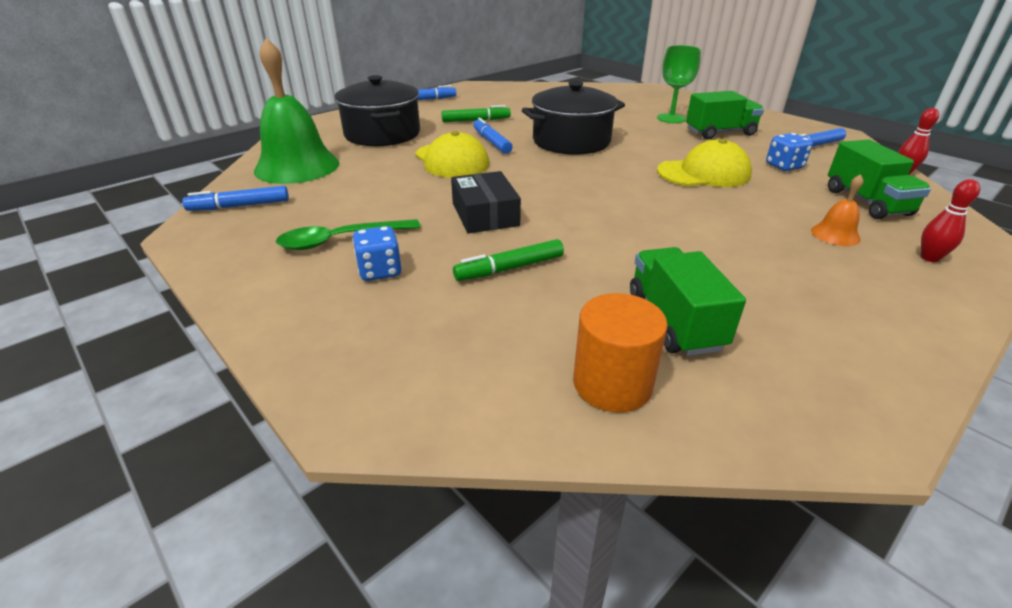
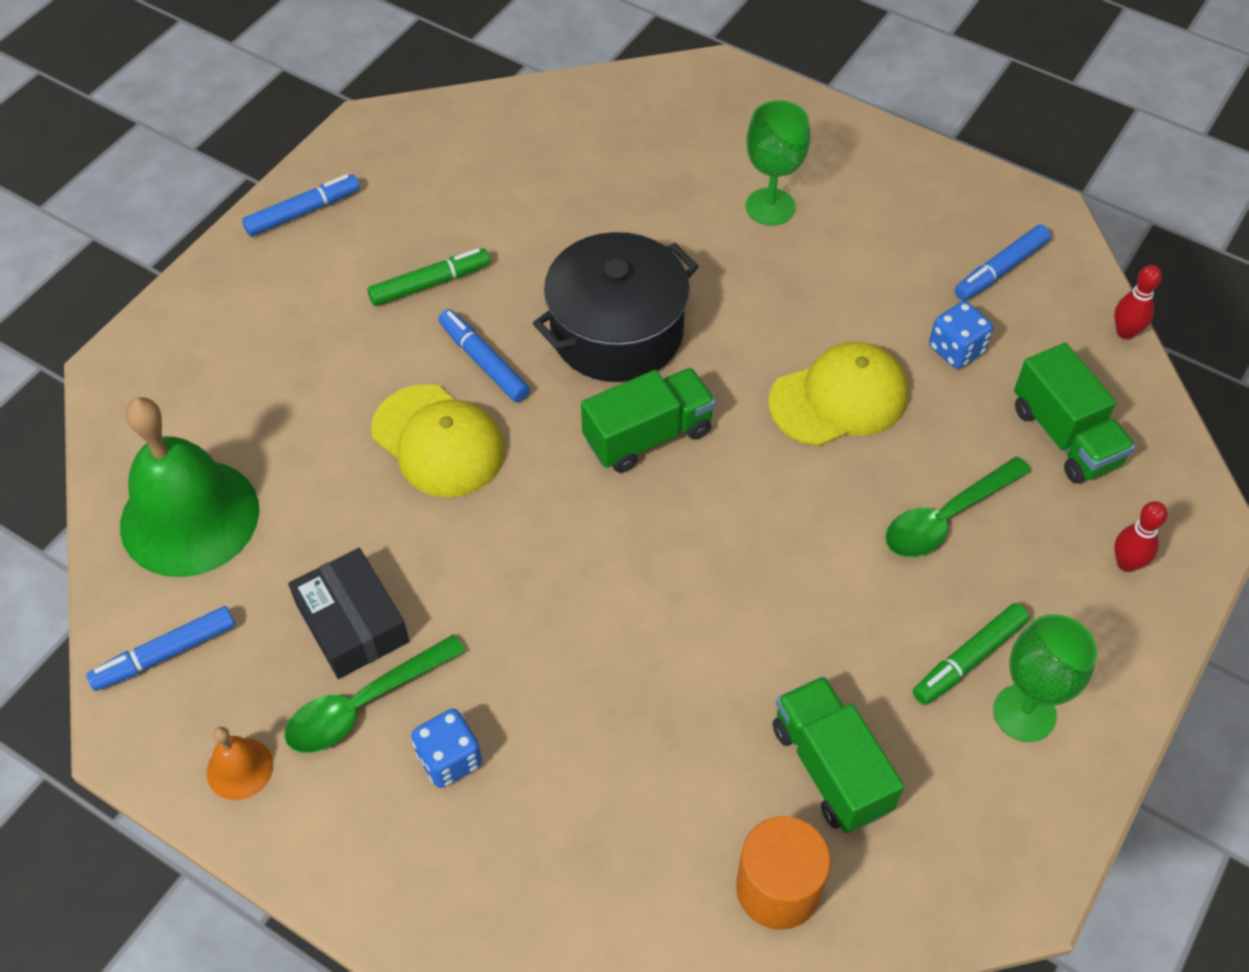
camera: 15 degrees left, 20 degrees up
black pot [335,75,420,146] -> none
black box [451,171,521,233] -> black box moved to [288,548,409,679]
green marker [453,239,564,281] -> green marker moved to [913,603,1029,705]
green truck [686,91,764,140] -> green truck moved to [581,368,716,473]
orange bell [811,174,864,246] -> orange bell moved to [207,727,273,800]
none -> green spoon [885,457,1031,557]
none -> green goblet [993,614,1097,742]

